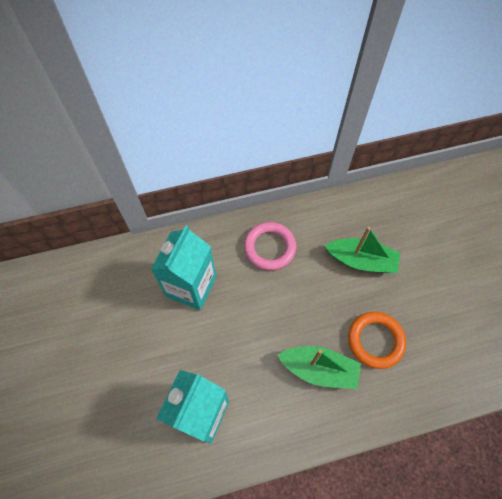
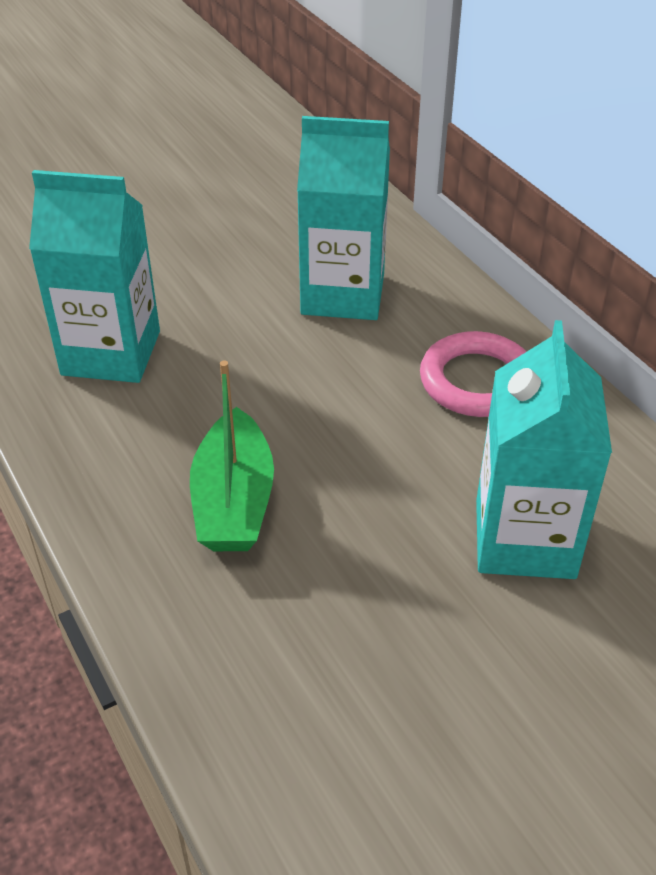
camera: 75 degrees right, 20 degrees down
green boat [324,227,400,273] -> turquoise carton [476,320,612,579]
orange ring [348,312,406,369] -> none

